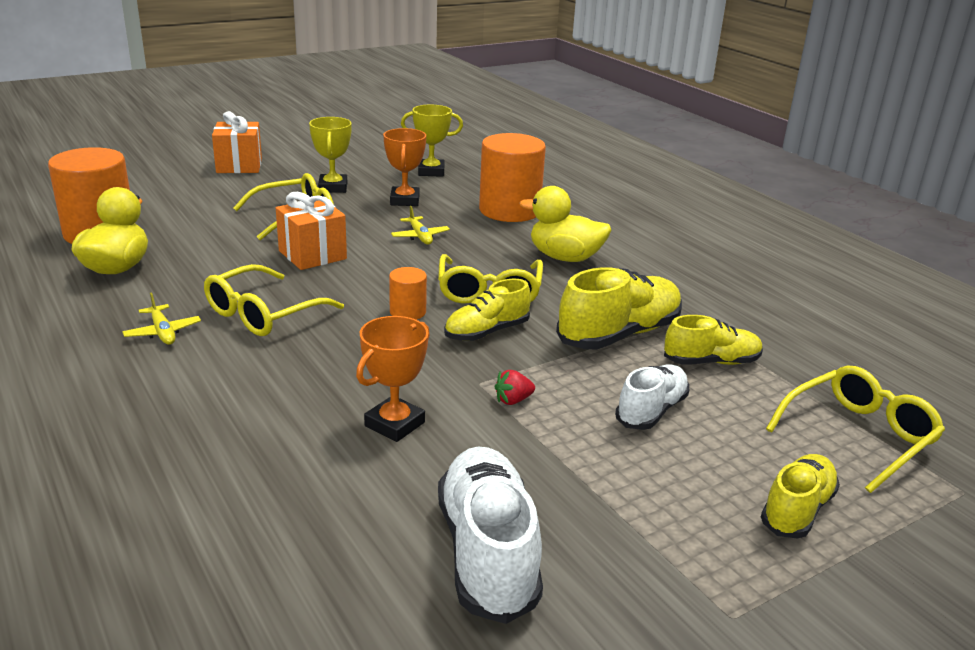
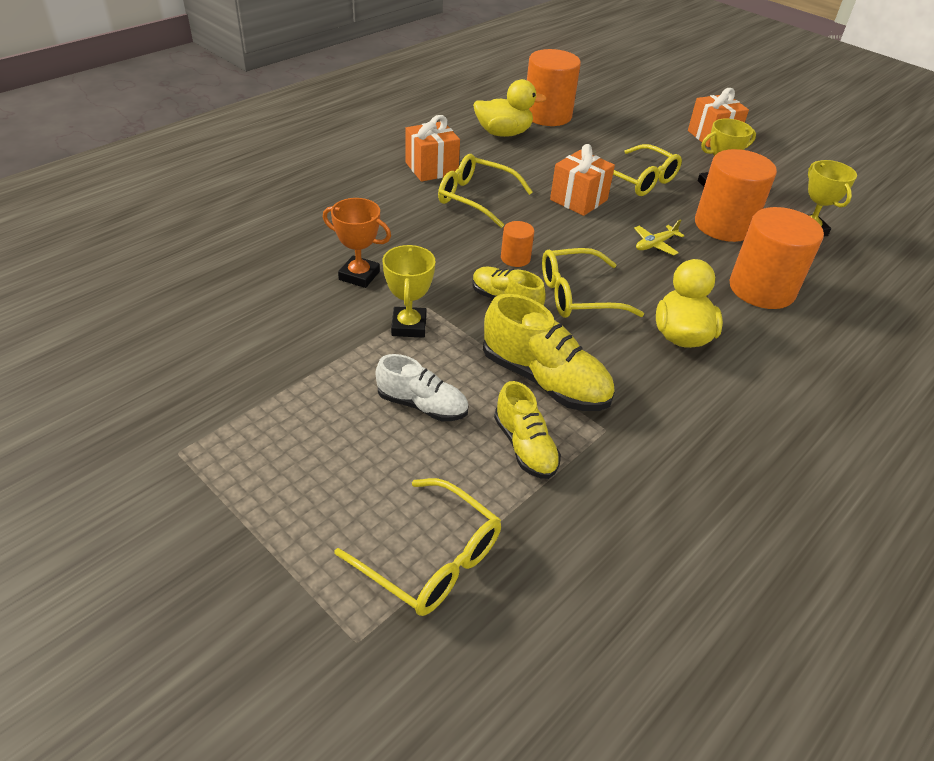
camera: 75 degrees right, 15 degrees up
yellow plane [122,292,201,345] -> orange gift [405,115,460,182]
orange trophy [383,128,426,206] -> orange cylinder [695,149,777,242]
white shoe [438,446,543,624] -> none
red strawberry [494,370,535,405] -> yellow trophy [383,245,436,338]
yellow shoe [761,454,840,539] -> none

